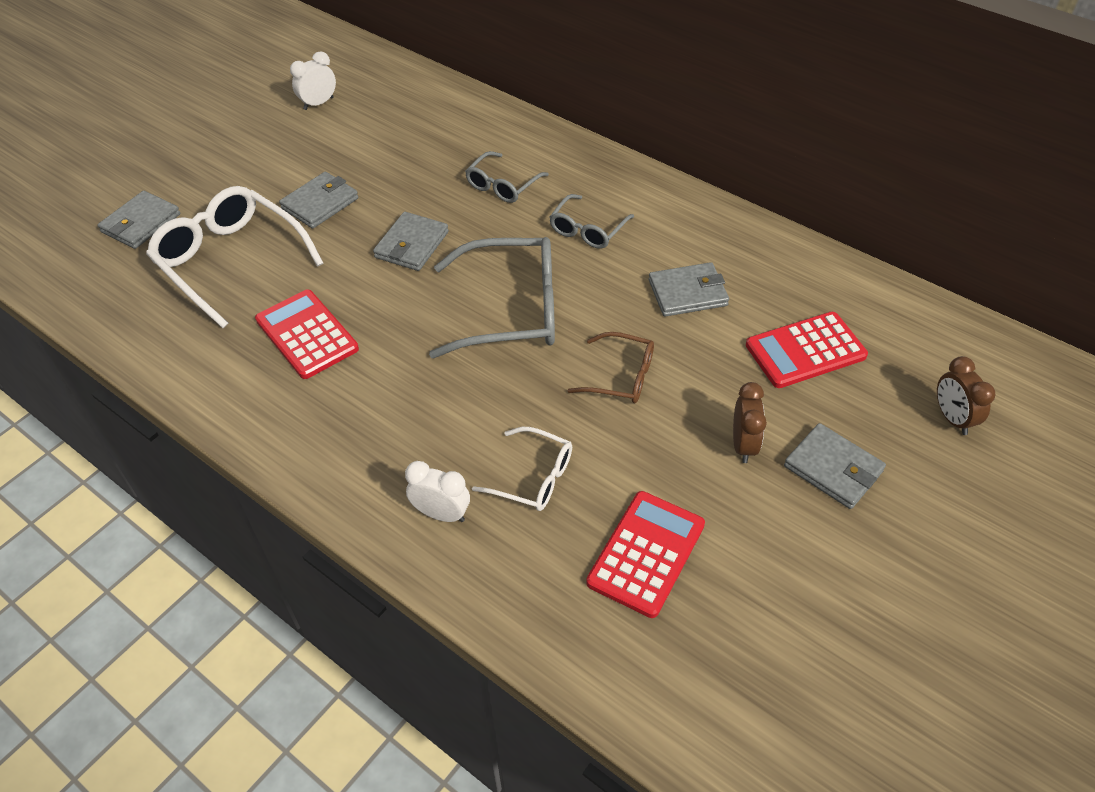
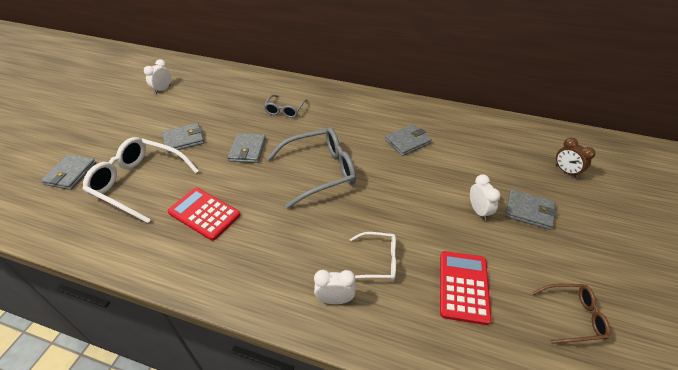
camera: 20 degrees left, 5 degrees down
grey wallet [279,172,358,229] -> grey wallet turned 45 degrees clockwise [162,123,204,153]
grey glasses [549,194,634,249] -> none
brown glasses [567,332,654,403] -> brown glasses moved to [532,284,611,344]
brown clock [733,382,767,463] -> white clock [470,174,501,221]
red calculator [746,312,868,388] -> none

